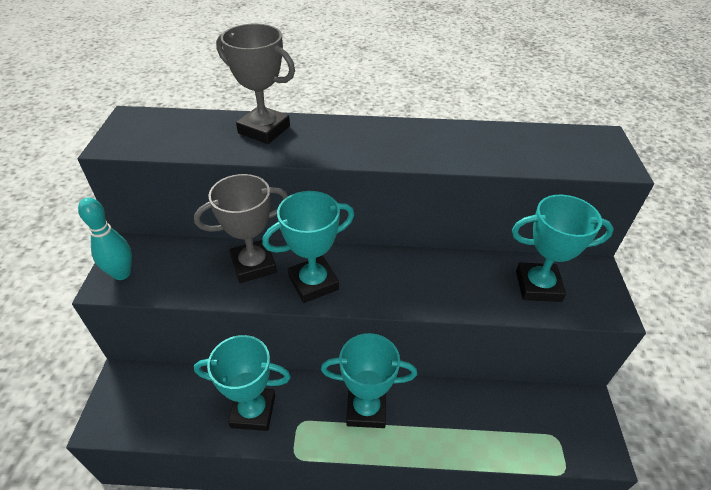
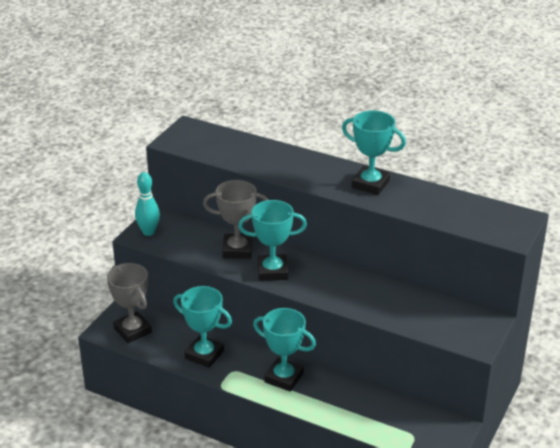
camera: 25 degrees right, 10 degrees down
grey trophy [216,24,295,144] -> grey trophy moved to [107,263,152,343]
turquoise trophy [512,195,614,302] -> turquoise trophy moved to [342,110,406,195]

